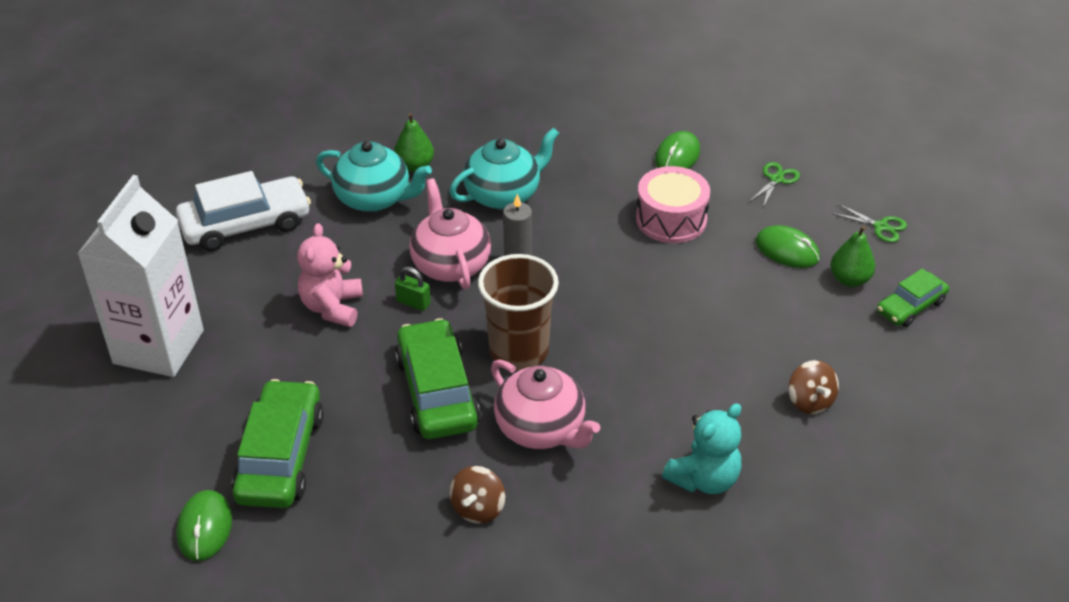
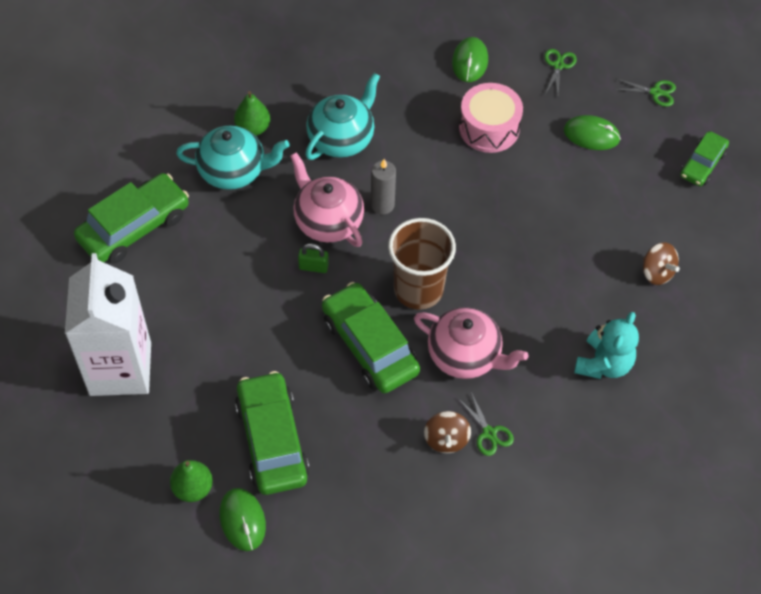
camera: 20 degrees left, 15 degrees up
white car [176,171,311,251] -> green car [74,173,189,264]
pink teddy bear [297,223,363,327] -> none
green pear [830,226,876,287] -> green pear moved to [170,460,213,502]
none -> green scissors [458,392,514,456]

